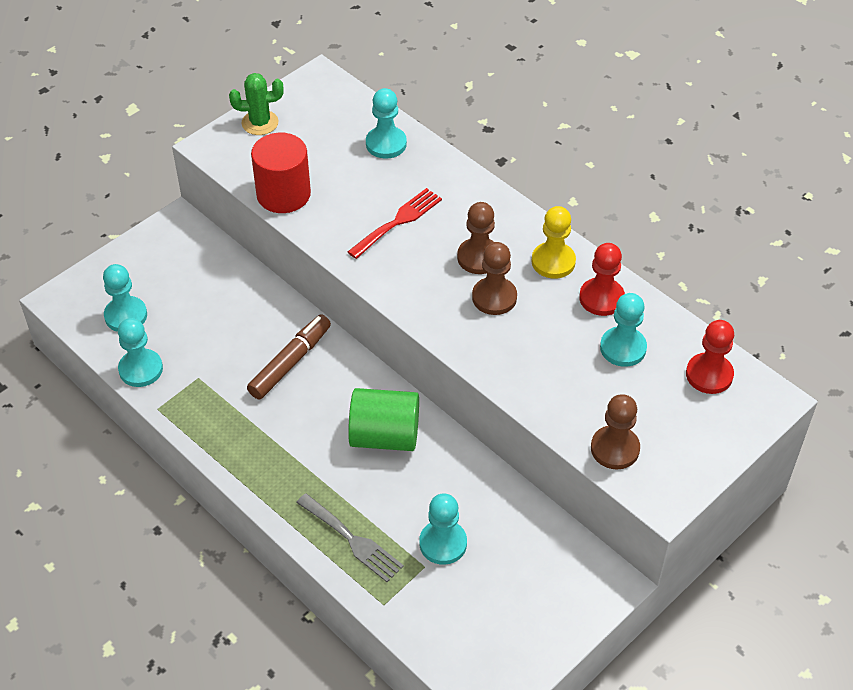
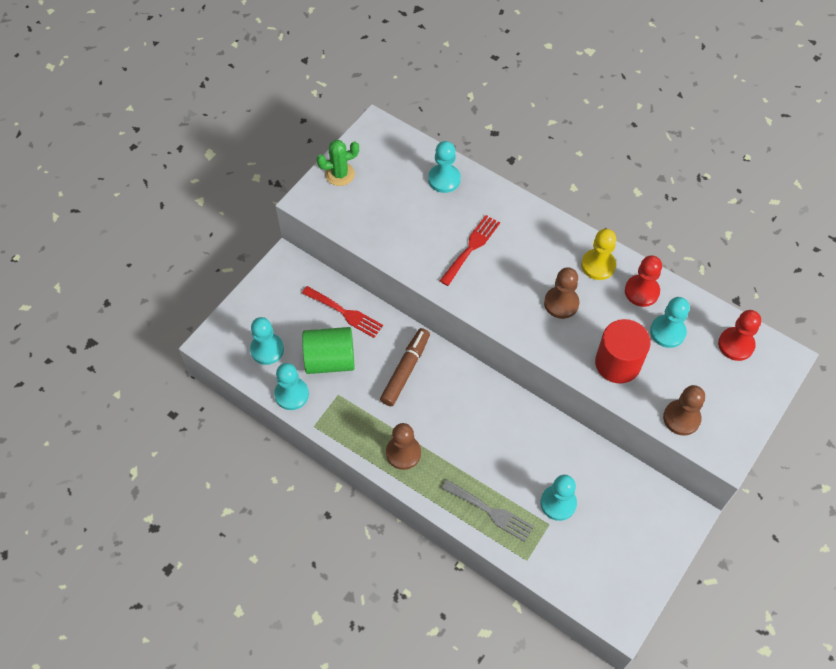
camera: 10 degrees left, 10 degrees up
red cylinder [251,133,311,213] -> red cylinder moved to [595,319,651,383]
green cylinder [348,388,419,451] -> green cylinder moved to [302,327,355,374]
brown pawn [457,202,495,274] -> brown pawn moved to [386,423,421,470]
none -> red fork [302,286,383,338]

